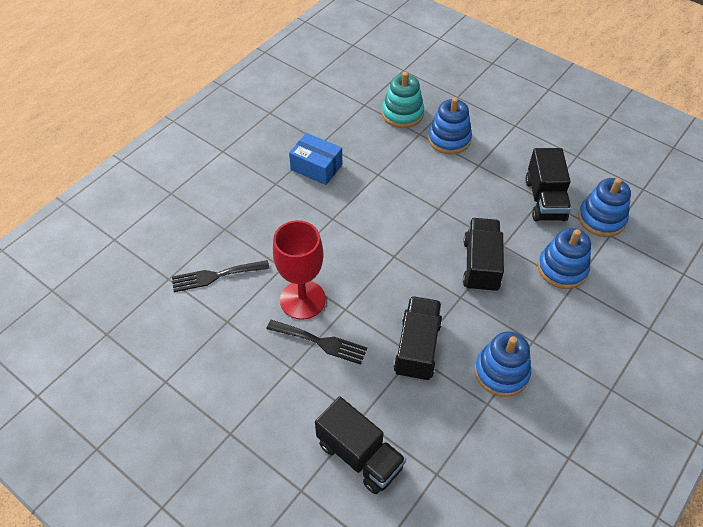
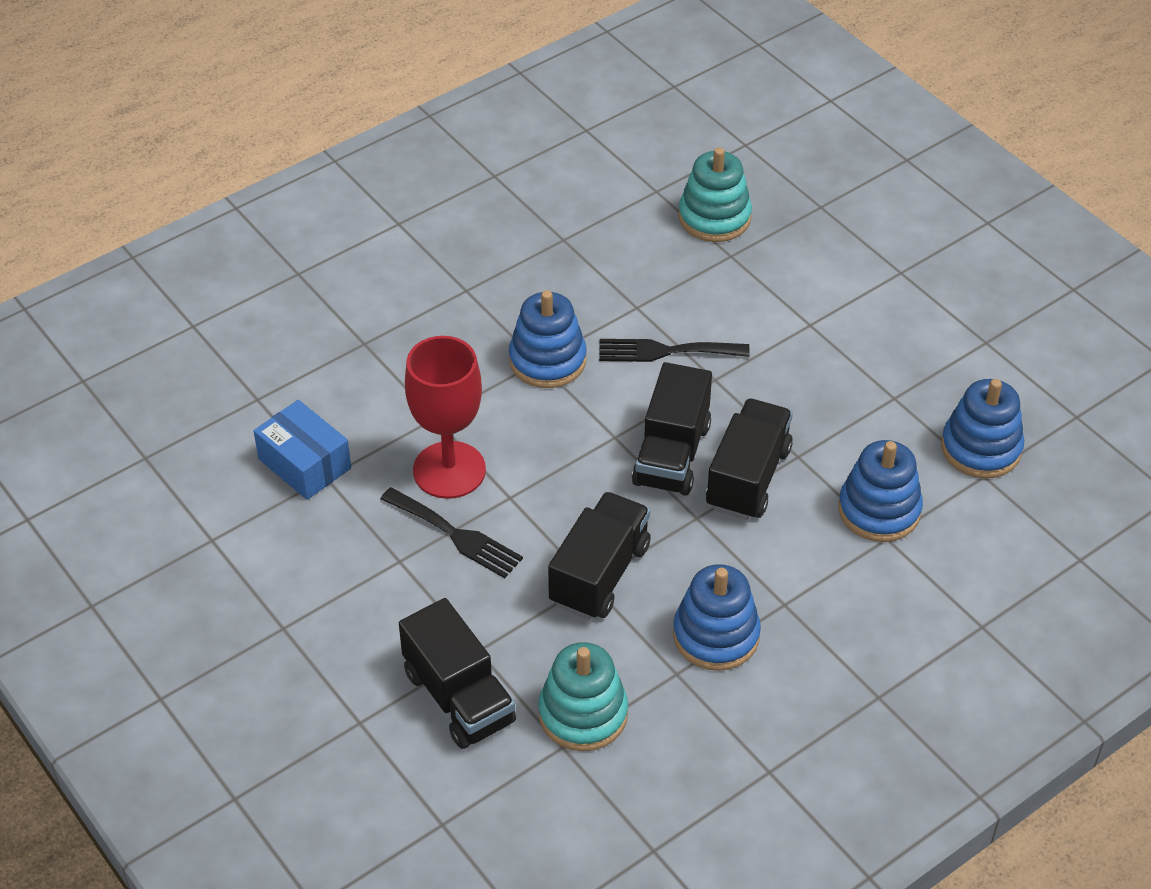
camera: 15 degrees right, 5 degrees down
black fork [172,260,269,292] -> black fork moved to [599,339,750,362]
blue box [289,133,342,185] -> blue box moved to [254,400,351,500]
blue stacking toy [428,97,472,154] -> blue stacking toy moved to [509,290,587,388]
black truck [525,148,571,221] -> black truck moved to [632,362,712,496]
none -> turquoise stacking toy [538,642,628,751]

